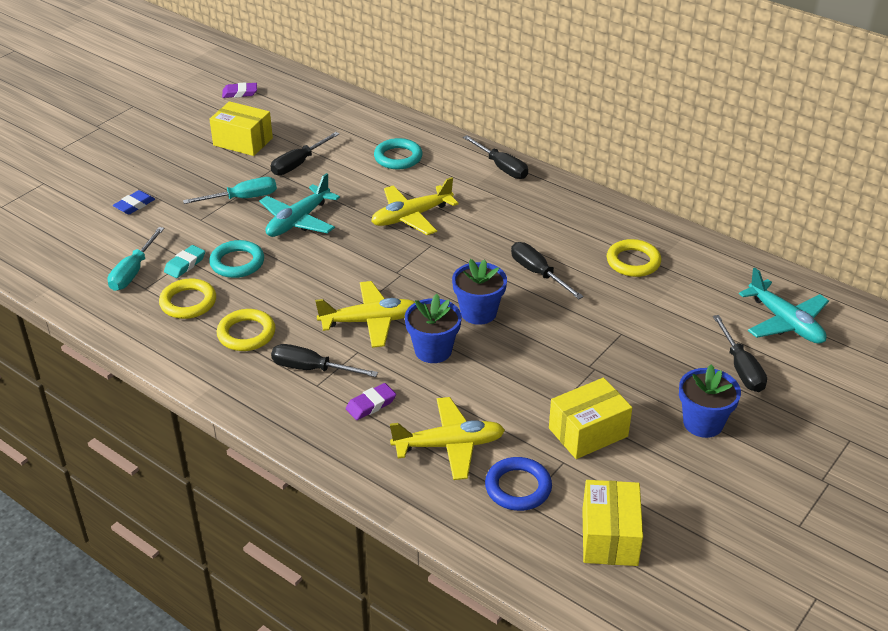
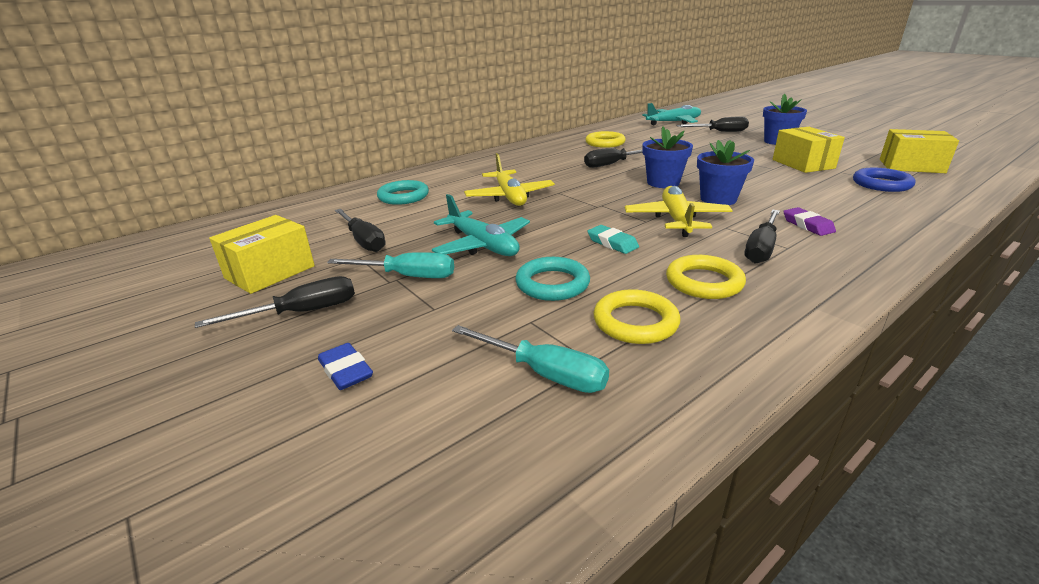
camera: 75 degrees left, 10 degrees down
turquoise eraser [164,245,205,278] -> turquoise eraser moved to [587,225,639,254]
turquoise screwdriver [183,177,277,204] -> turquoise screwdriver turned 105 degrees clockwise [327,252,454,278]
purple eraser [222,82,257,98] -> none
yellow plane [390,397,505,480] -> none
black screwdriver [463,135,528,179] -> black screwdriver moved to [195,276,355,328]

